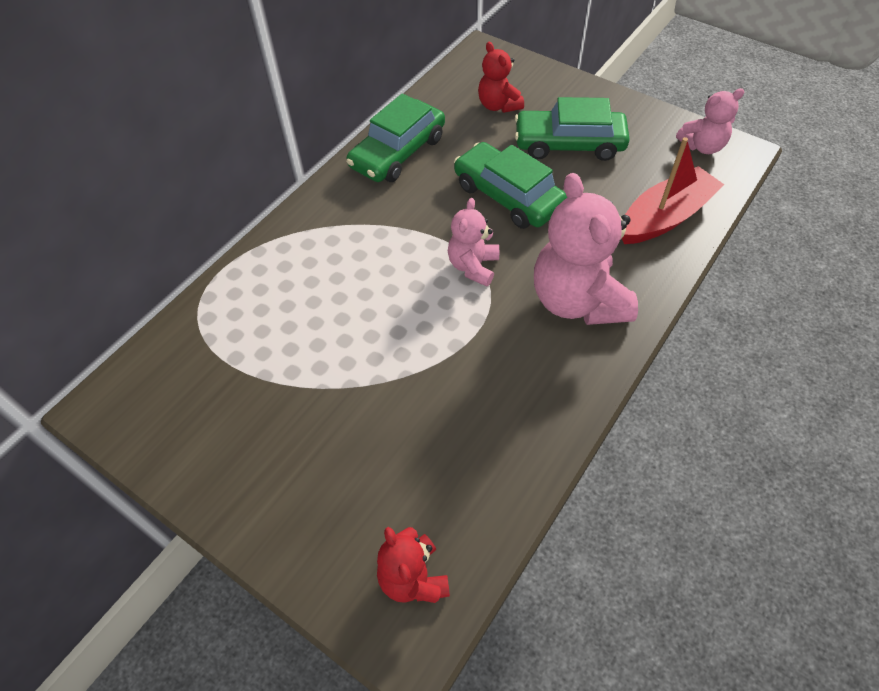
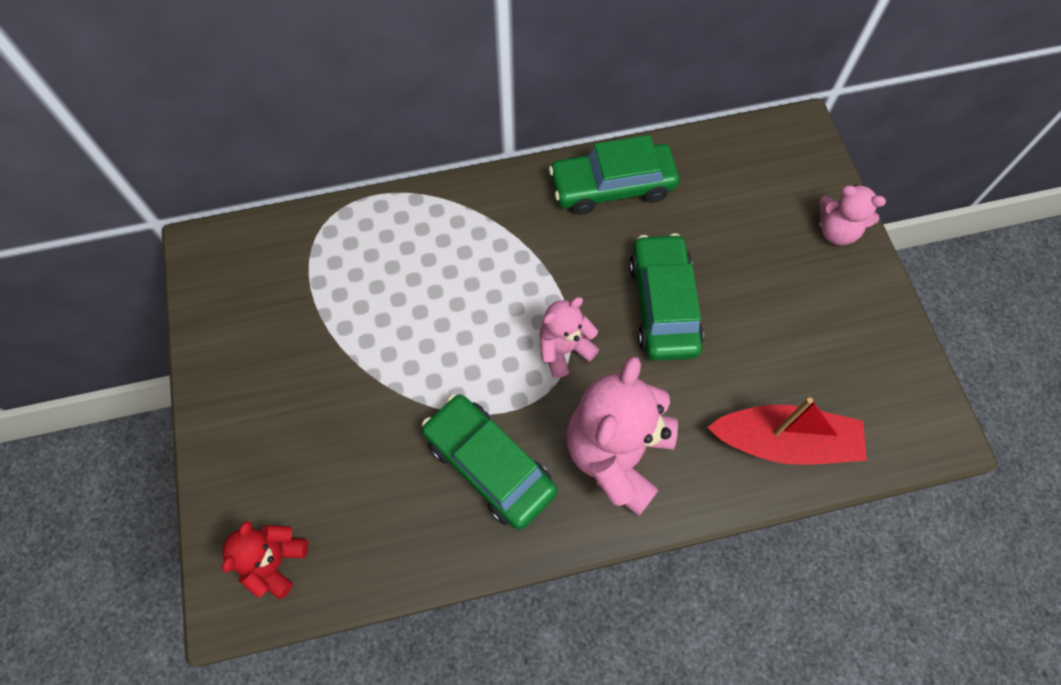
camera: 40 degrees right, 10 degrees up
red teddy bear [478,42,524,113] -> none
green car [515,97,630,161] -> green car moved to [422,394,557,530]
pink teddy bear [676,88,744,154] -> pink teddy bear moved to [819,184,886,245]

